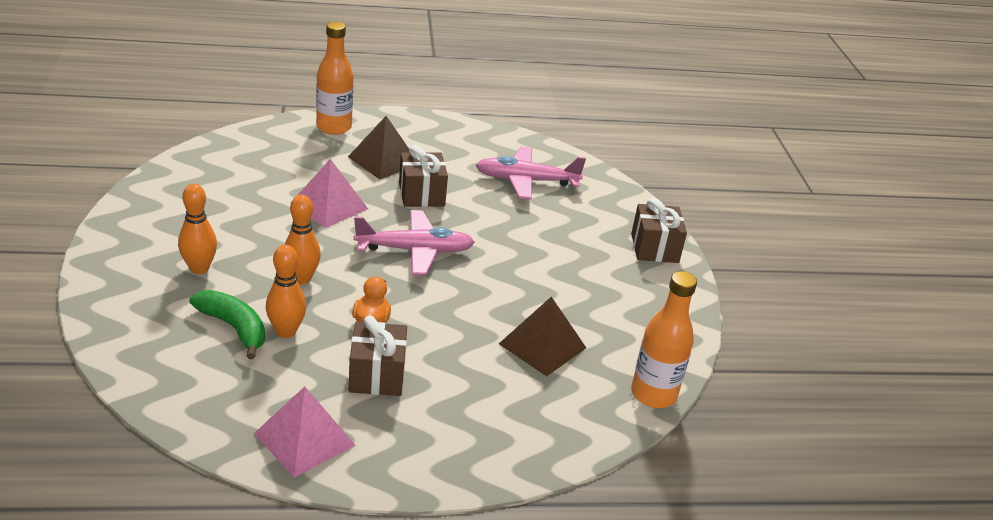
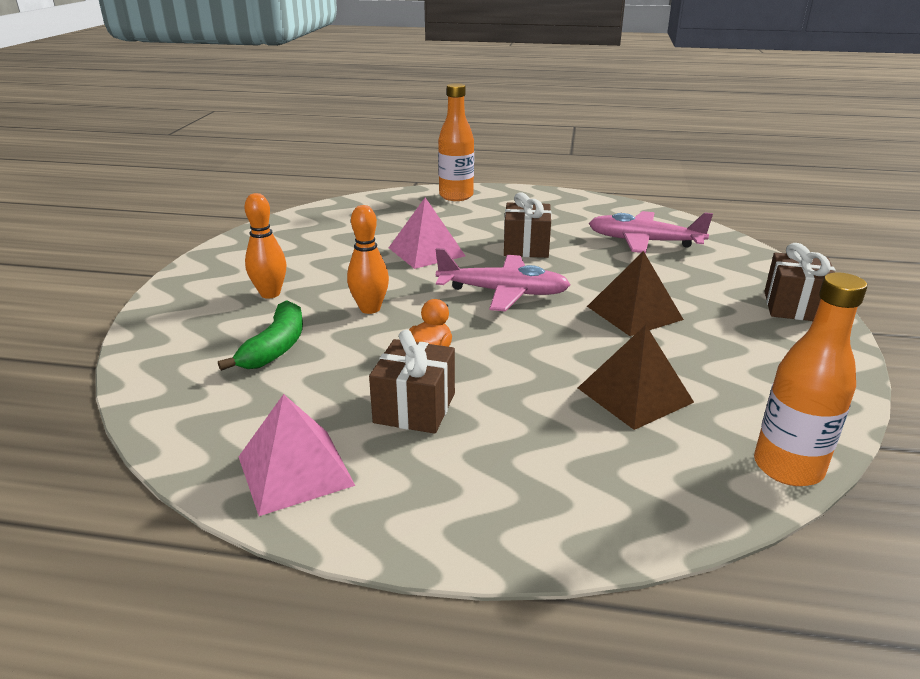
camera: 20 degrees right, 5 degrees down
green banana [190,290,265,359] -> green banana turned 45 degrees clockwise [218,300,303,371]
orange bowling pin [266,245,306,338] -> none
brown pyramid [348,116,409,179] -> brown pyramid moved to [587,251,684,336]

